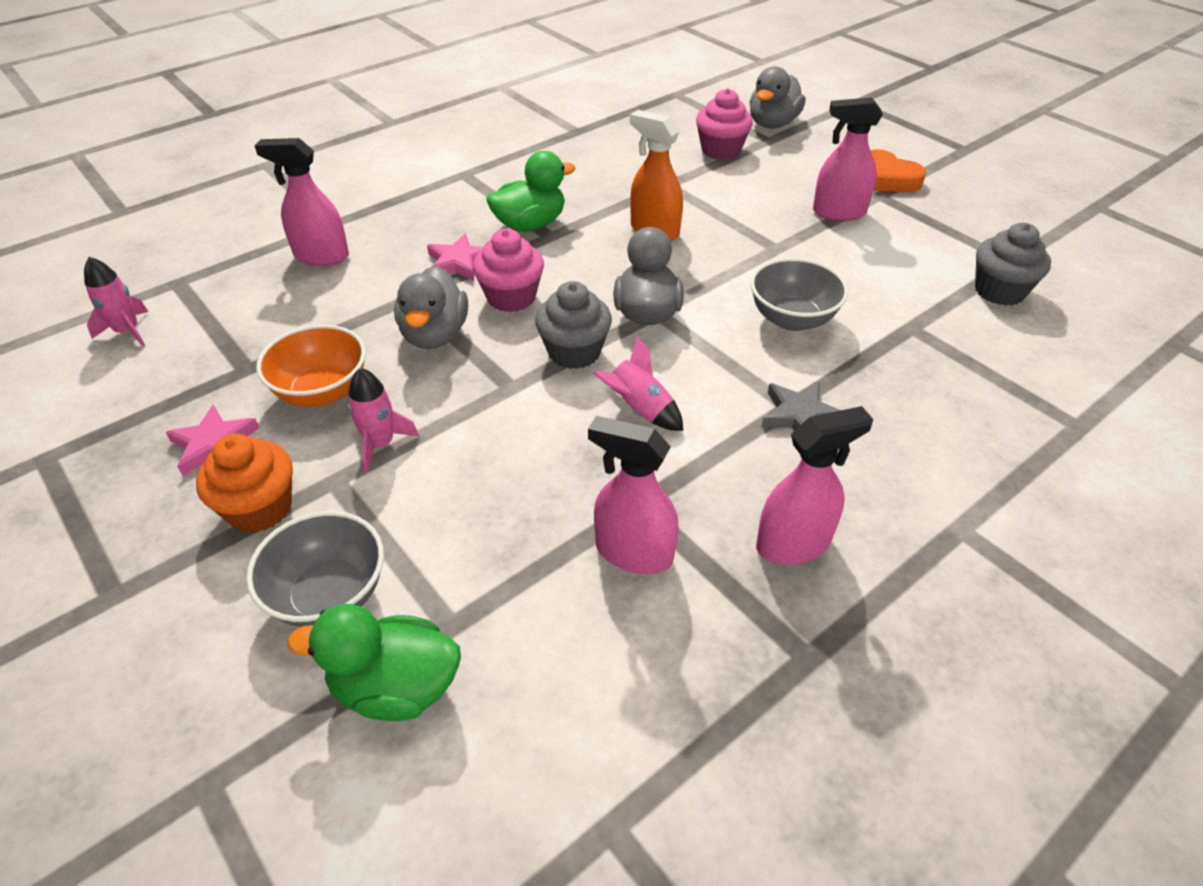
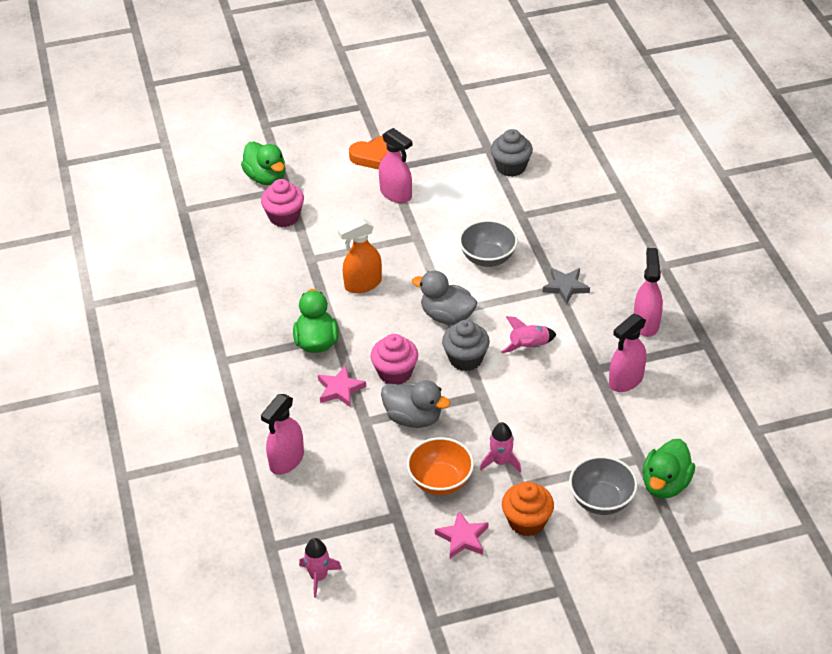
camera: 65 degrees left, 0 degrees up
grey duck [750,66,806,129] -> green duck [241,142,285,185]
pink spray bottle [813,97,883,221] -> pink spray bottle turned 75 degrees counterclockwise [379,128,412,203]

